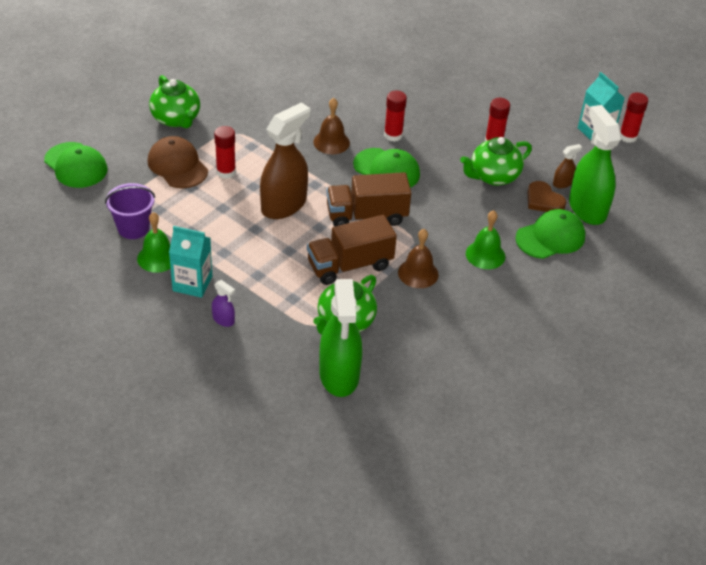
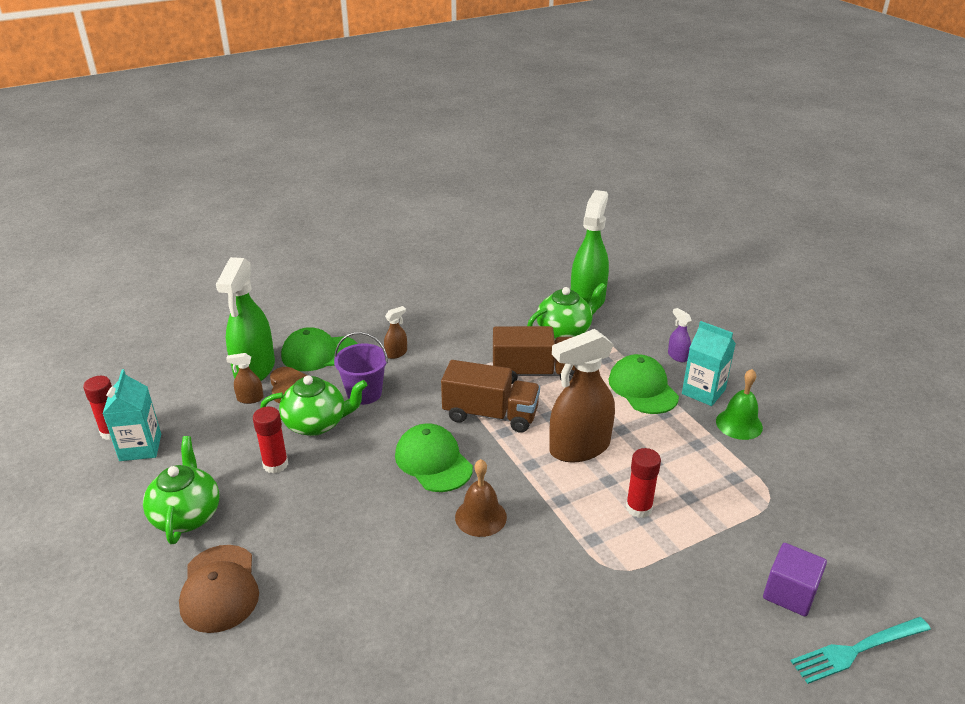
camera: 155 degrees left, 10 degrees down
green cap [44,142,108,188] -> green cap moved to [608,354,679,414]
purple bucket [105,183,155,239] -> purple bucket moved to [334,332,388,405]
brown cap [147,136,208,188] -> brown cap moved to [179,545,259,633]
green teapot [149,75,200,128] -> green teapot moved to [143,436,219,544]
red glue stick [384,90,407,142] -> none
brown bell [398,229,439,288] -> none
green bell [466,210,505,269] -> brown spray bottle [384,306,407,359]
none -> purple cube [763,543,827,616]
none -> turquoise fork [791,617,931,684]

